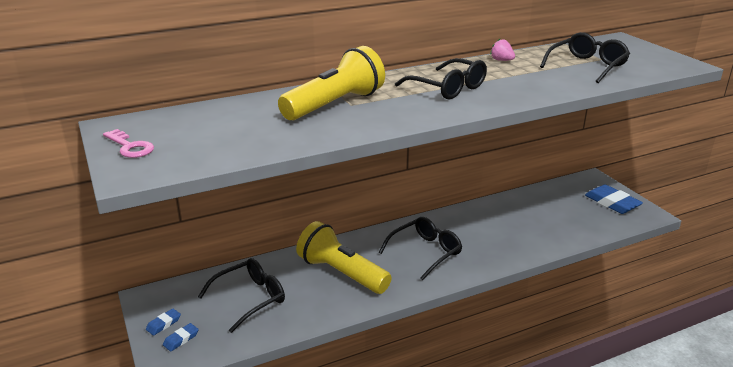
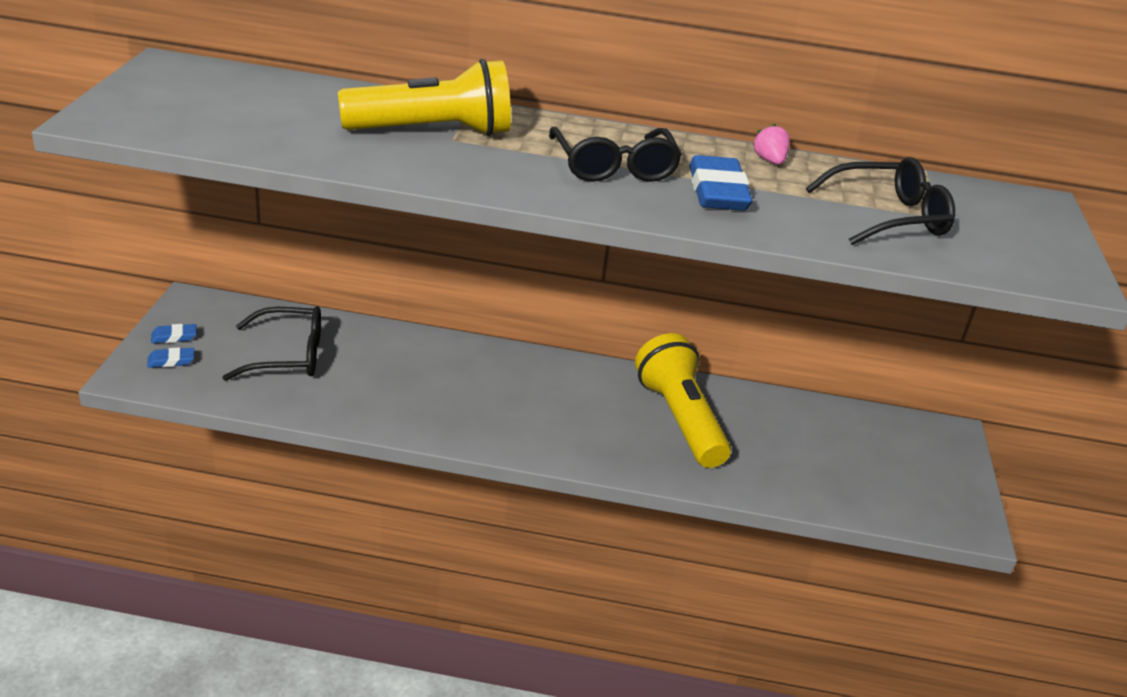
camera: 30 degrees right, 5 degrees up
pink key [103,129,154,158] -> none
yellow flashlight [296,221,392,294] -> yellow flashlight moved to [635,333,731,468]
black glasses [379,217,462,280] -> none
blue eraser [585,185,643,214] -> blue eraser moved to [689,155,752,211]

